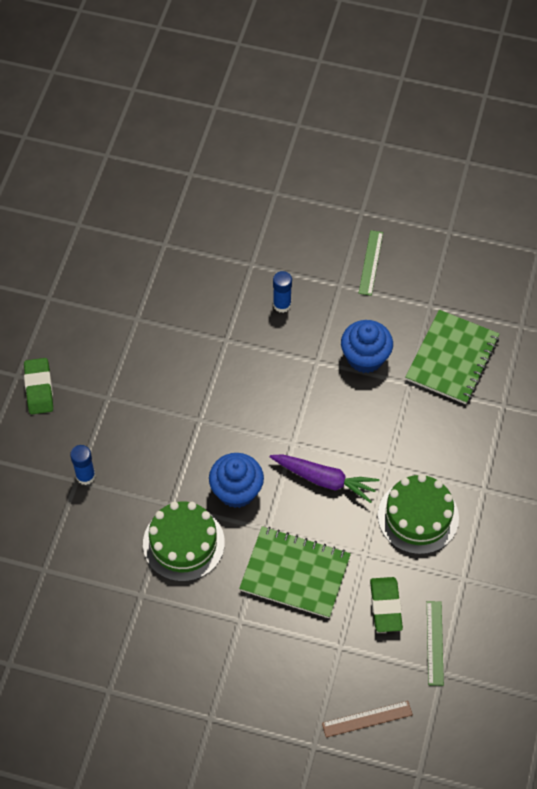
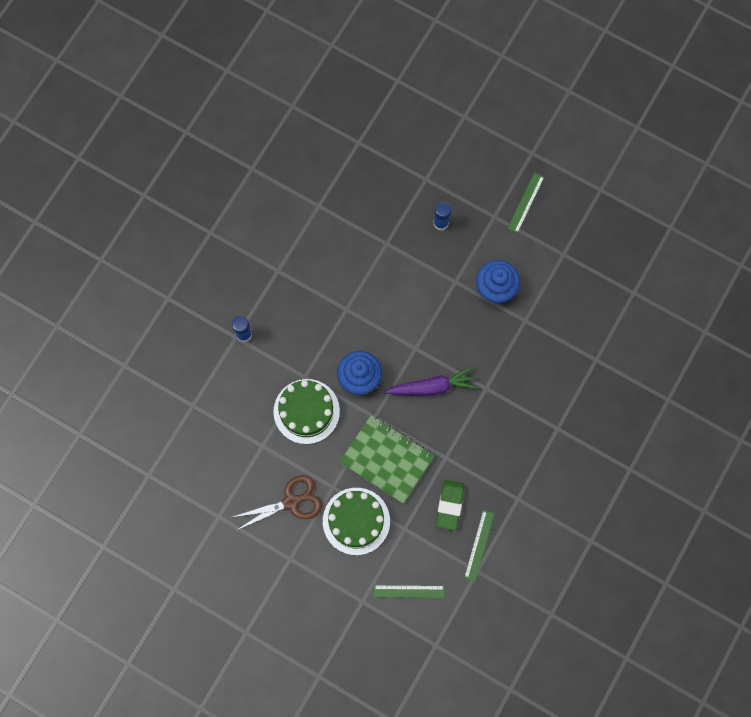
camera: 15 degrees right, 15 degrees up
green eraser [24,358,53,414] -> none
purple carrot [270,454,379,503] -> purple carrot turned 45 degrees counterclockwise [384,367,477,395]
brown ruler [322,701,413,737] -> green ruler [374,585,445,598]
green cake [378,474,459,554] -> green cake moved to [323,488,390,555]
green notebook [405,310,499,404] -> none
none -> brown scissors [233,475,322,530]

